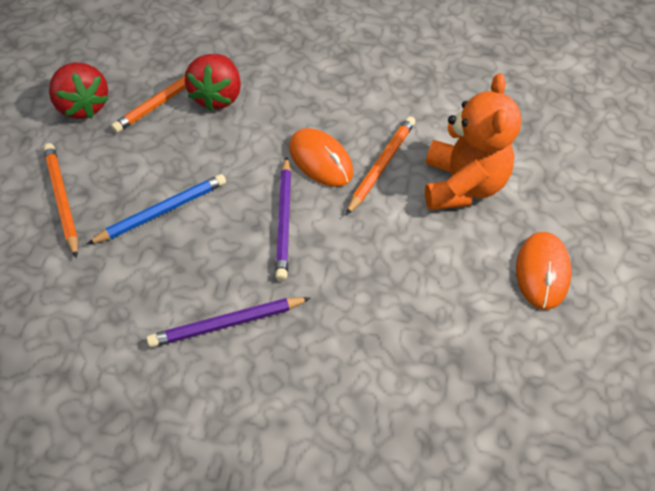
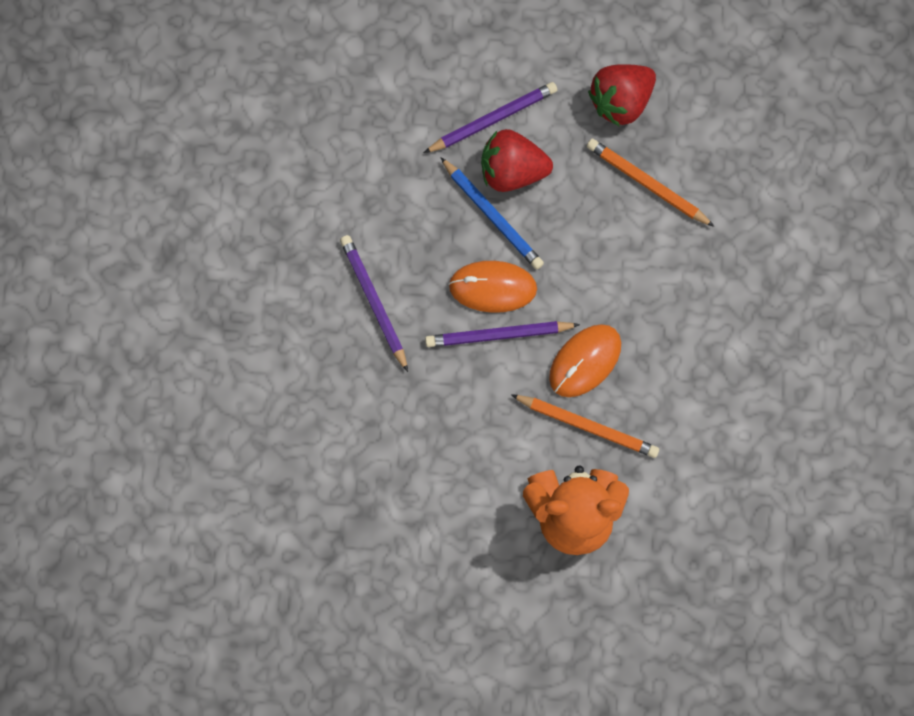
camera: 85 degrees right, 20 degrees up
orange pencil [43,143,78,258] -> purple pencil [424,82,557,153]
red strawberry [185,54,241,111] -> red strawberry moved to [481,129,553,192]
orange mouse [516,232,572,310] -> orange mouse moved to [449,261,537,313]

